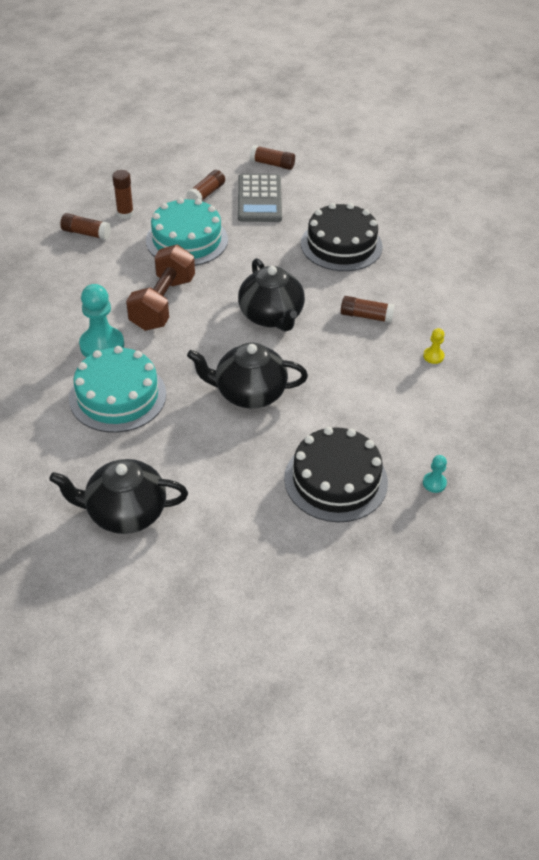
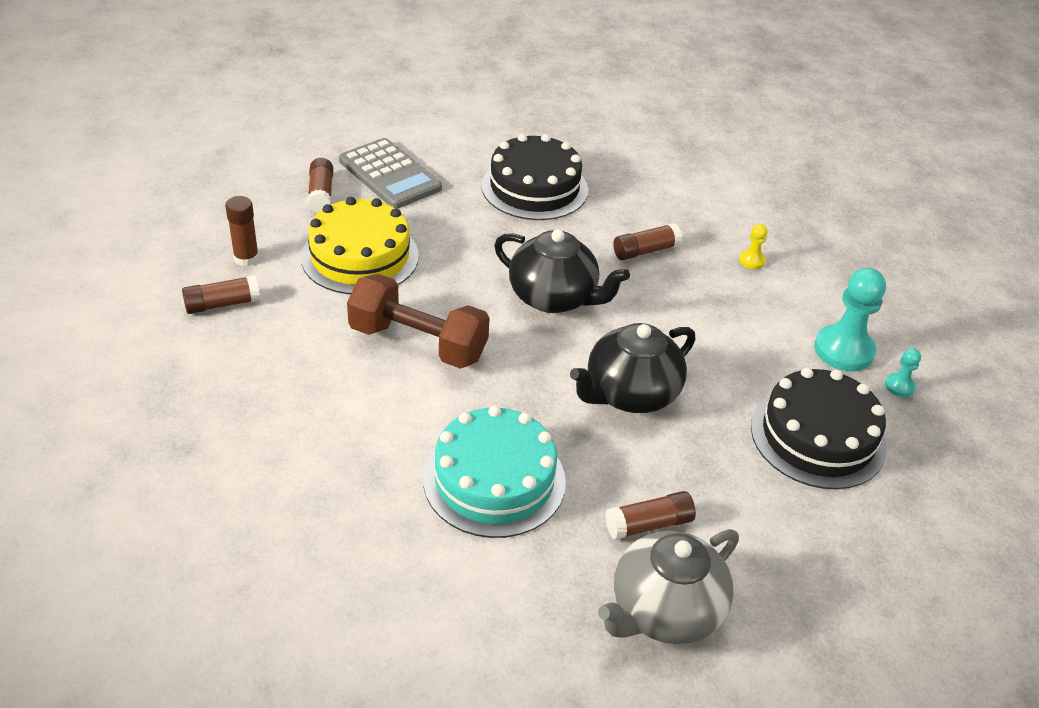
camera: 40 degrees left, 5 degrees down
black teapot [49,459,188,534] -> grey teapot [598,529,739,644]
turquoise pawn [79,284,124,357] -> turquoise pawn moved to [814,268,886,371]
brown dumbbell [126,244,195,331] -> brown dumbbell turned 45 degrees counterclockwise [347,274,490,369]
turquoise cake [146,198,228,266] -> yellow cake [301,197,419,294]
brown glue stick [250,145,295,170] -> brown glue stick moved to [605,491,696,540]

